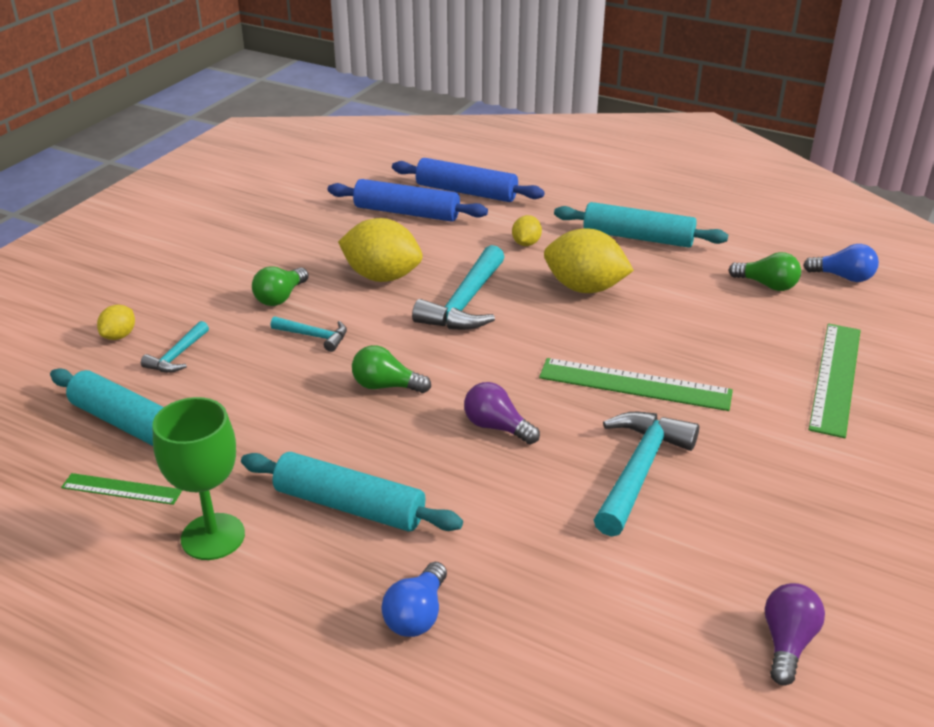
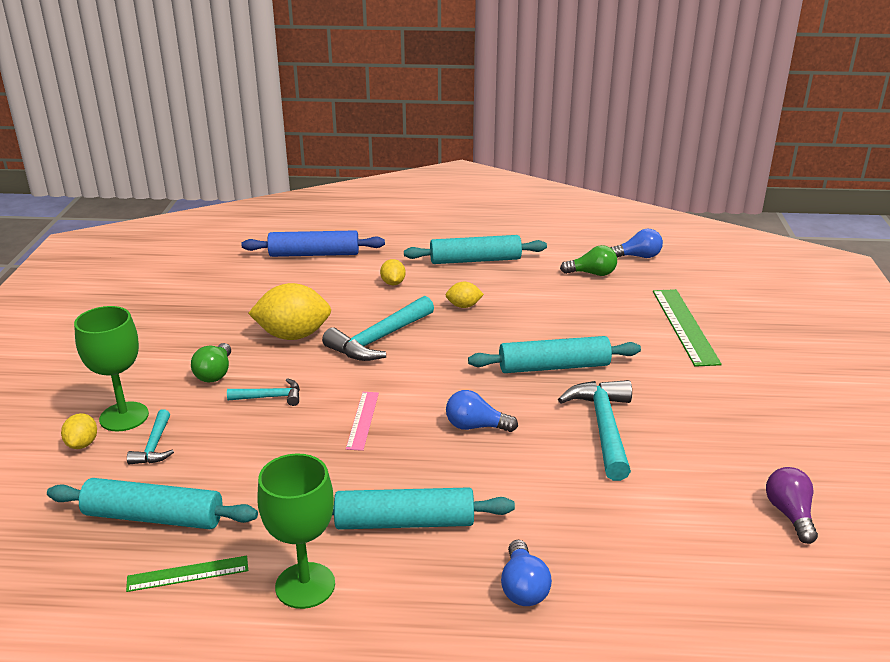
camera: 25 degrees left, 5 degrees down
blue rolling pin [328,179,488,222] -> none
green light bulb [352,345,431,393] -> pink ruler [346,392,379,451]
turquoise hammer [412,245,504,330] -> turquoise hammer turned 45 degrees clockwise [322,296,434,361]
purple light bulb [464,382,540,444] -> blue light bulb [446,390,518,432]
green ruler [539,358,733,411] -> turquoise rolling pin [468,336,641,373]
yellow lemon [544,228,634,293] -> yellow lemon [446,282,484,308], size x0.50
none -> green goblet [74,306,149,431]

